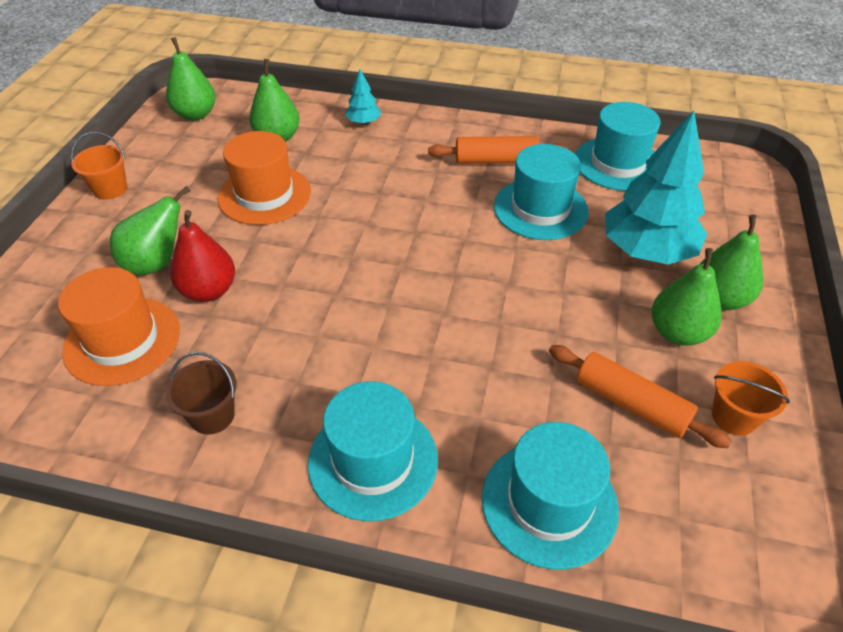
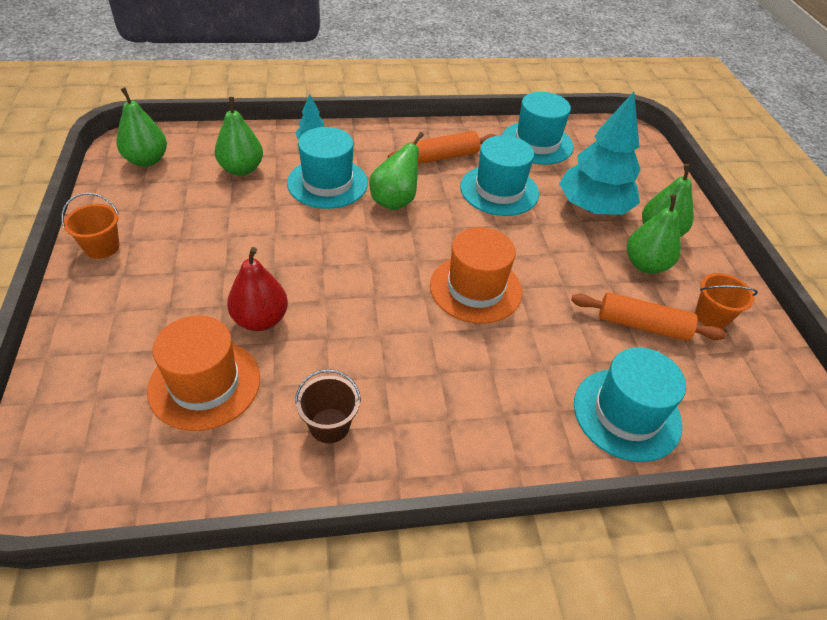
camera: 25 degrees left, 0 degrees up
green pear [110,186,191,275] -> green pear moved to [369,132,424,210]
orange hat [218,131,311,225] -> orange hat moved to [430,227,522,324]
turquoise hat [308,381,438,521] -> turquoise hat moved to [287,127,368,209]

